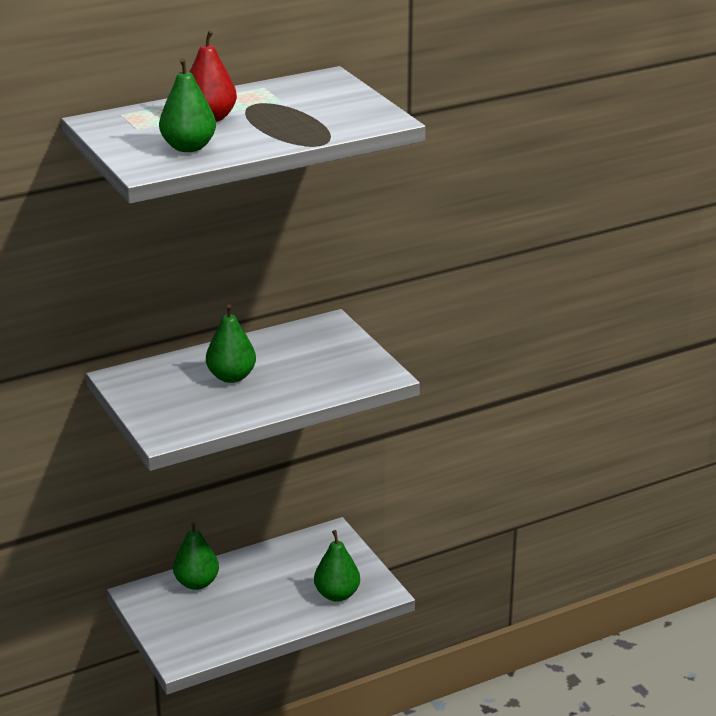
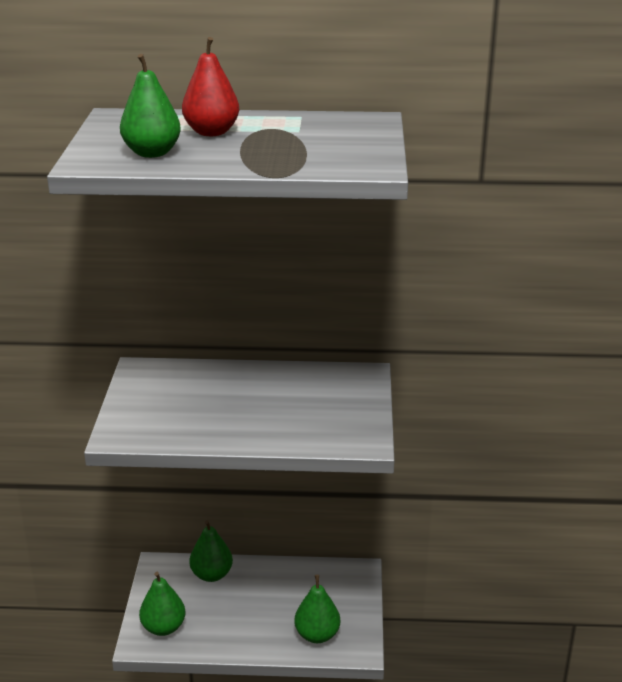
camera: 30 degrees right, 0 degrees up
green pear [206,304,256,383] -> green pear moved to [139,572,185,636]

